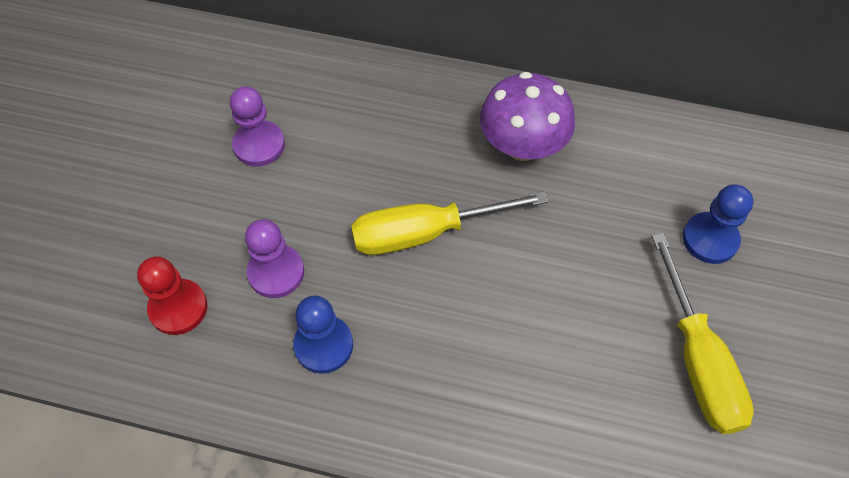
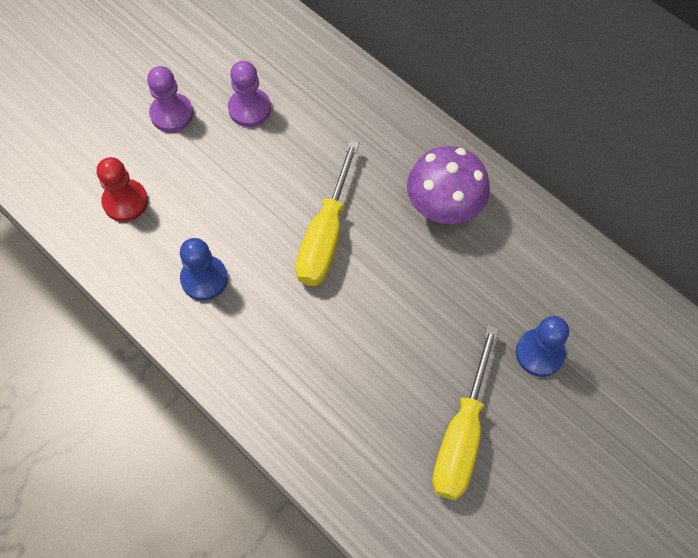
camera: 30 degrees right, 5 degrees up
purple pawn [245,219,304,298] -> purple pawn moved to [147,66,193,132]
yellow screwdriver [351,191,548,255] -> yellow screwdriver turned 90 degrees counterclockwise [295,140,359,286]

